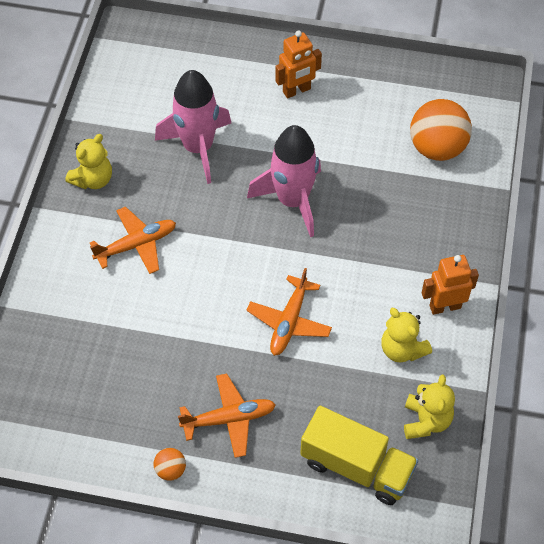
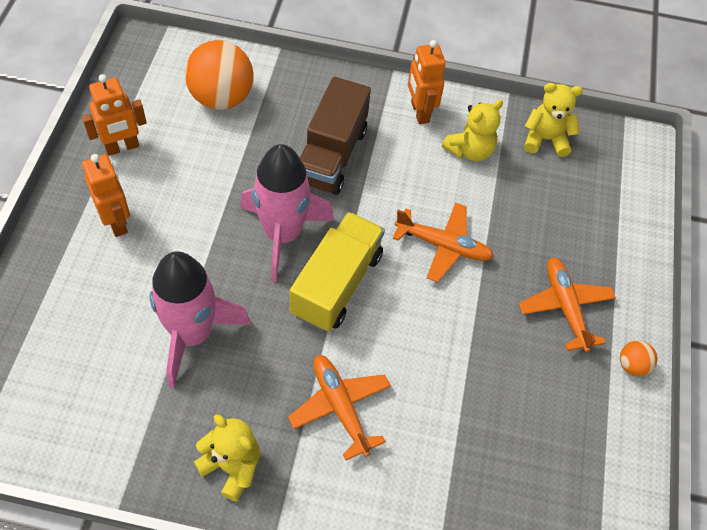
camera: 95 degrees left, 0 degrees up
yellow truck [300,406,418,505] -> yellow truck moved to [290,212,385,331]
none -> orange robot [82,74,147,156]
none -> brown truck [300,77,371,195]

